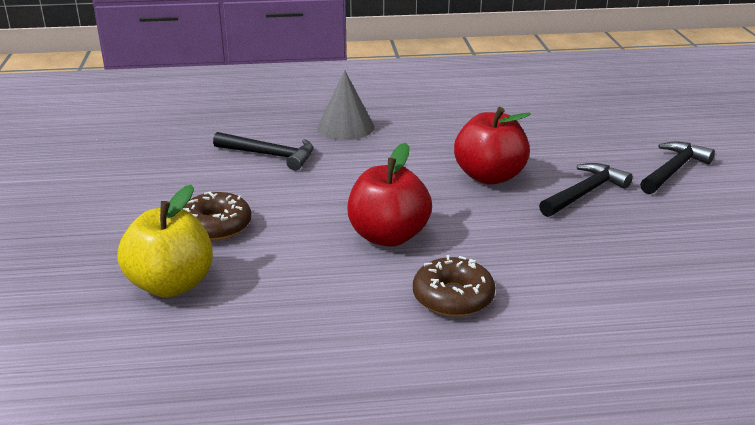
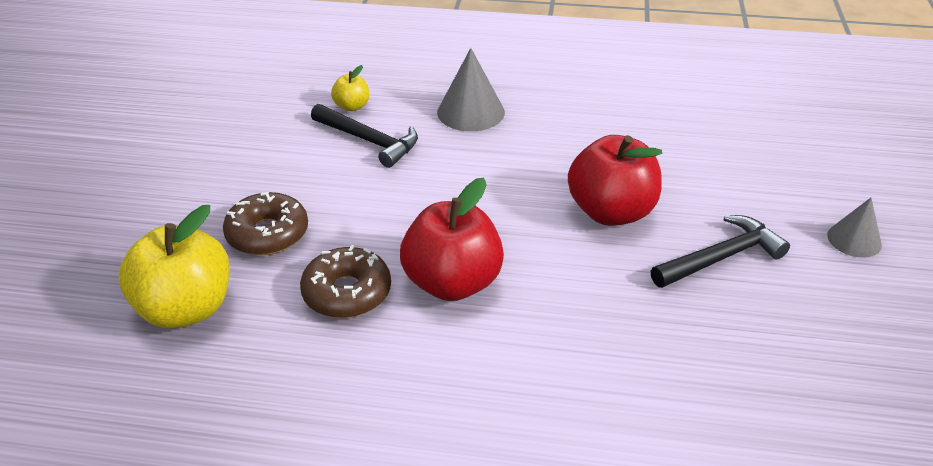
camera: 15 degrees right, 10 degrees up
brown donut [413,255,495,317] -> brown donut moved to [300,245,391,318]
black hammer [640,142,715,194] -> grey cone [827,198,882,258]
none -> yellow apple [331,65,369,111]

